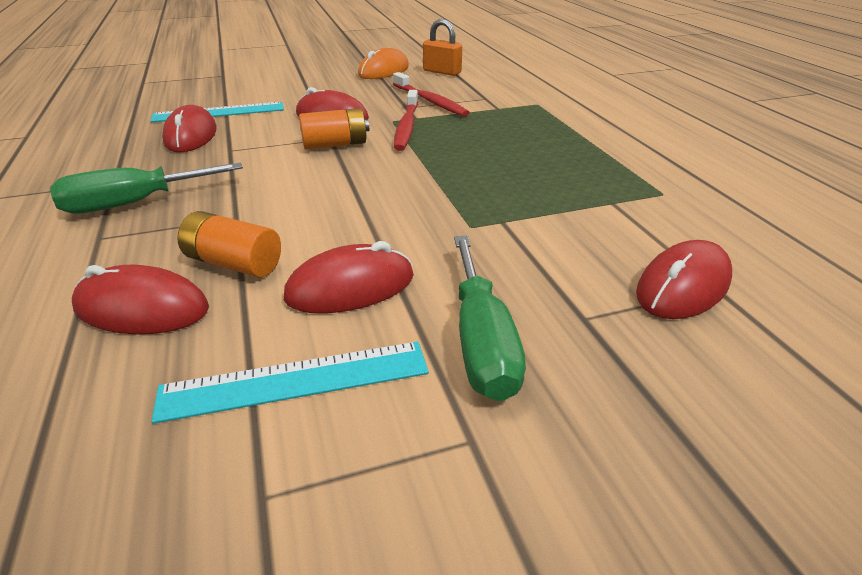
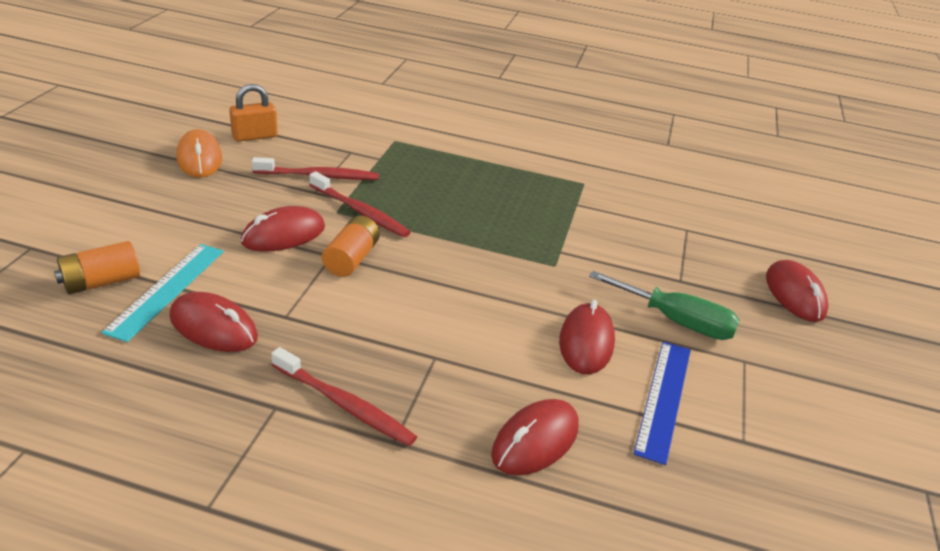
camera: 60 degrees left, 0 degrees up
green screwdriver [50,163,243,214] -> red toothbrush [271,347,417,446]
turquoise ruler [151,341,429,424] -> blue ruler [633,341,691,465]
orange battery [177,211,281,277] -> orange battery moved to [54,241,140,294]
red mouse [636,240,732,319] -> red mouse moved to [766,260,828,322]

